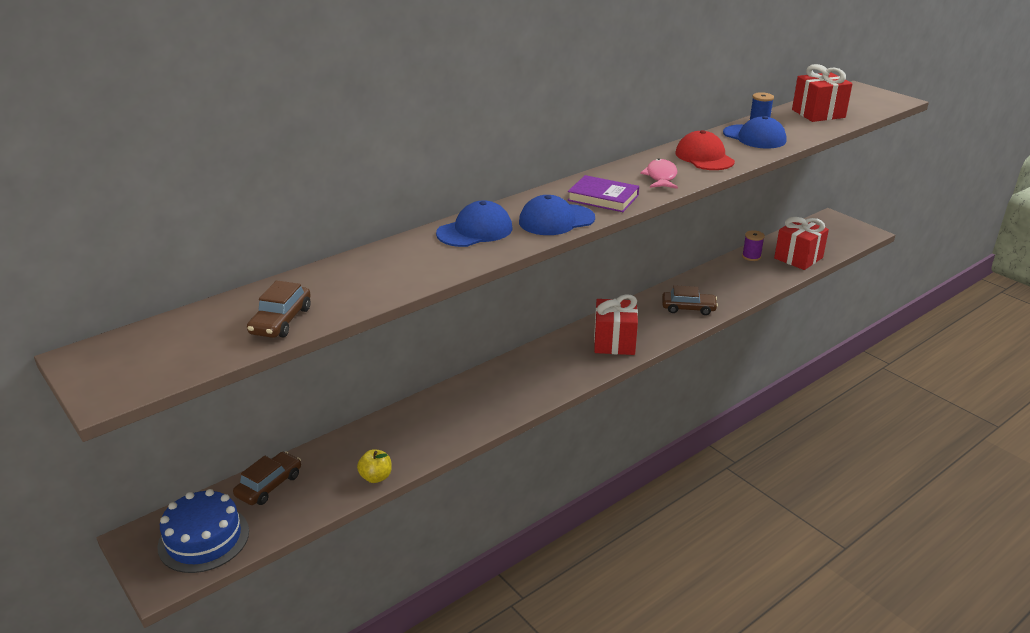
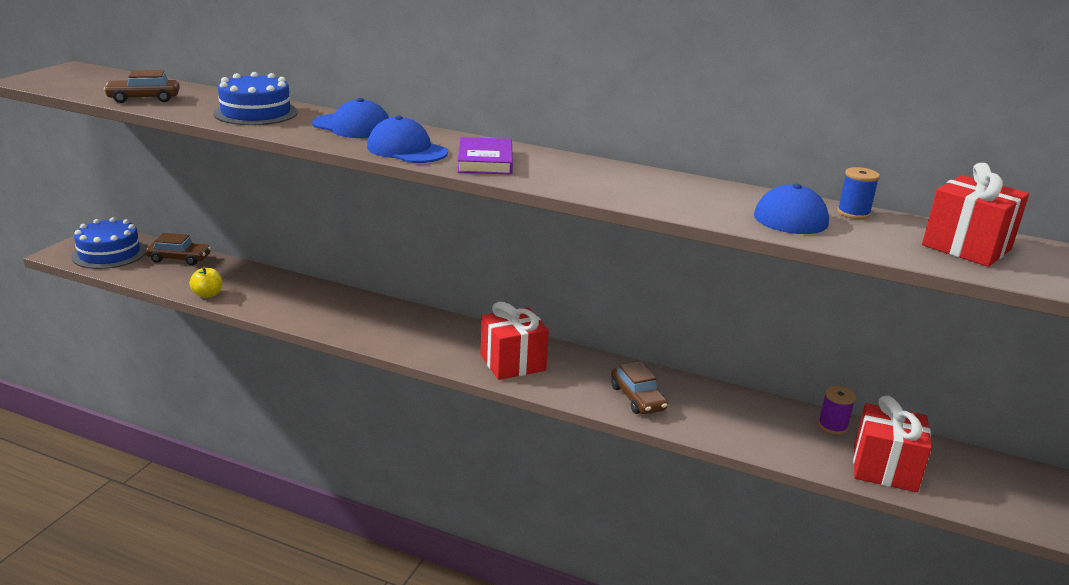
camera: 60 degrees right, 5 degrees down
pink fish [640,158,678,189] -> none
red cap [675,130,735,170] -> none
none -> blue cake [213,72,298,125]

